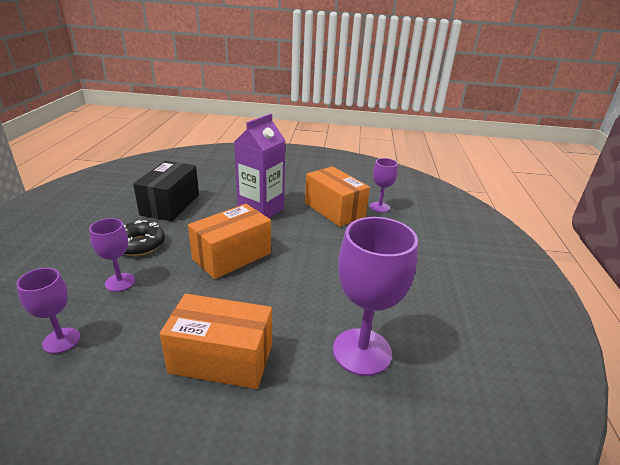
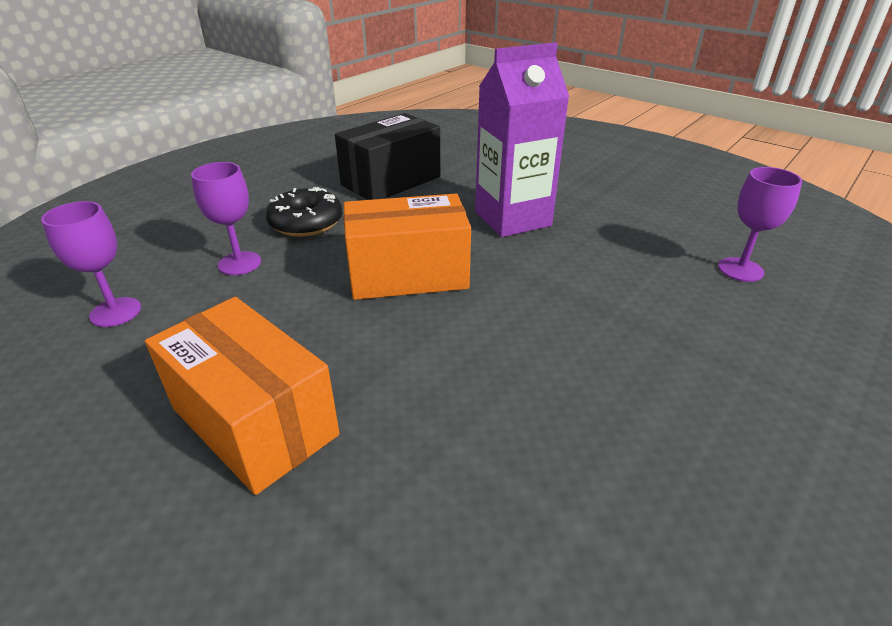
camera: 35 degrees right, 5 degrees up
orange box [305,166,370,227] -> none
purple goblet [333,217,418,376] -> none

